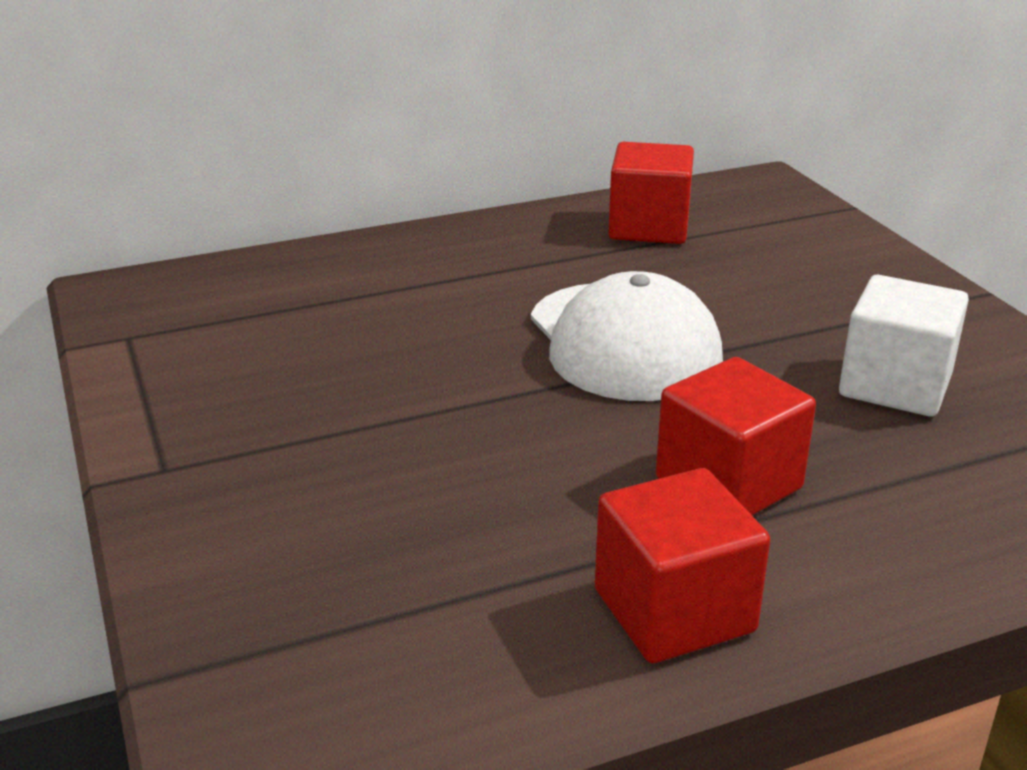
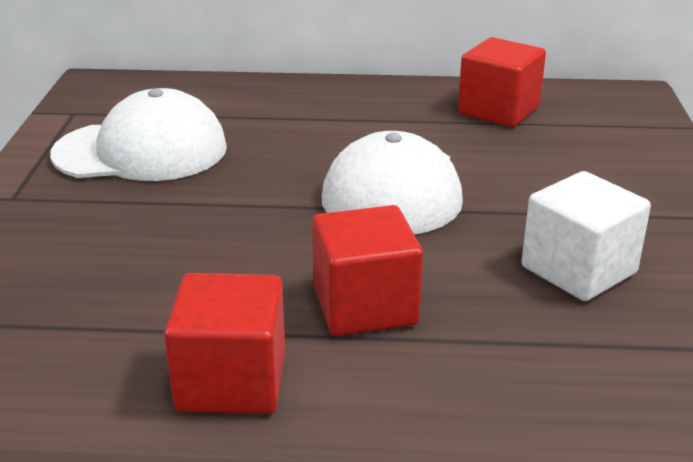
camera: 25 degrees right, 0 degrees up
none -> white cap [50,88,227,181]

